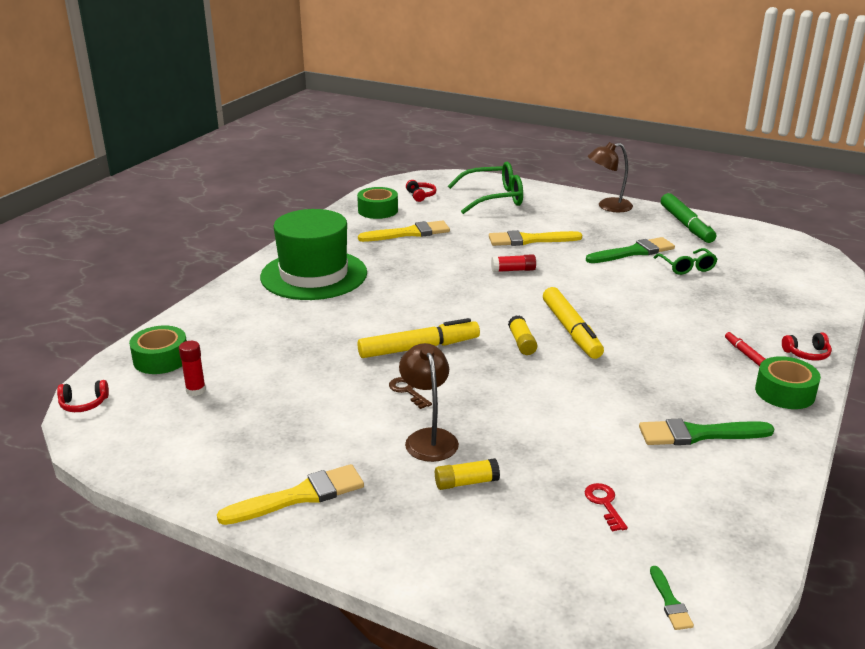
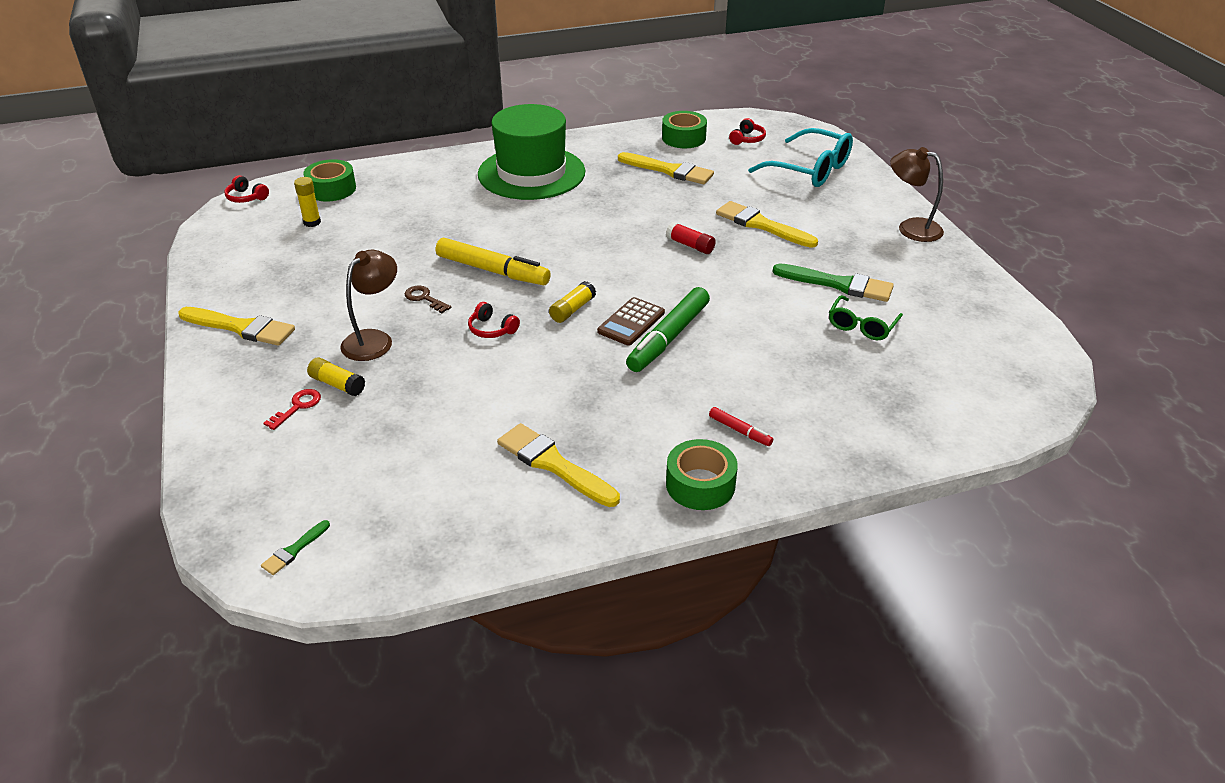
camera: 45 degrees right, 10 degrees up
red glue stick [179,341,206,396] -> yellow glue stick [294,177,321,227]
brown key [389,377,432,409] -> brown key turned 60 degrees counterclockwise [405,286,451,313]
green glasses [448,162,523,214] -> turquoise glasses [748,128,853,187]
yellow marker [543,287,604,359] -> brown calculator [597,297,665,346]
red key [584,483,628,532] -> red key moved to [263,389,321,430]
green brush [639,418,775,445] -> yellow brush [497,423,620,507]
green marker [661,193,716,243] -> green marker moved to [626,287,710,372]
red marker [725,331,765,366] -> red marker turned 105 degrees clockwise [709,407,773,446]
red headphones [782,332,832,360] -> red headphones moved to [468,302,520,338]

